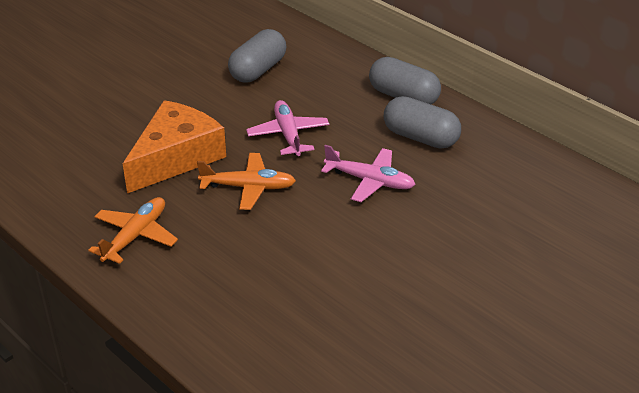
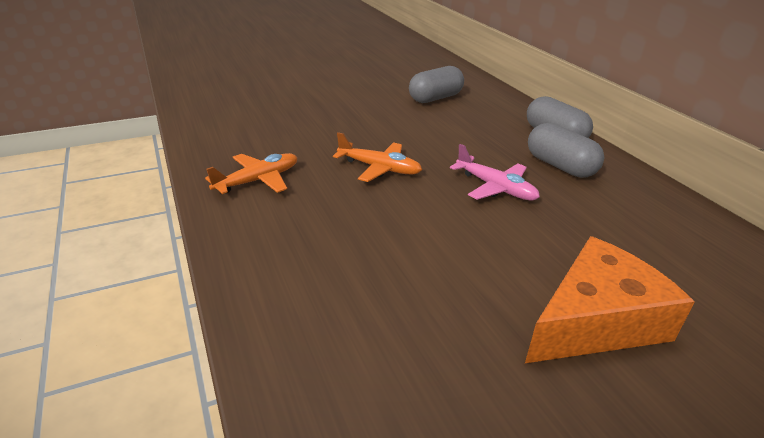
camera: 20 degrees right, 5 degrees down
orange cheese [123,100,226,194] -> orange cheese moved to [525,236,695,363]
pink plane [246,100,329,156] -> none

